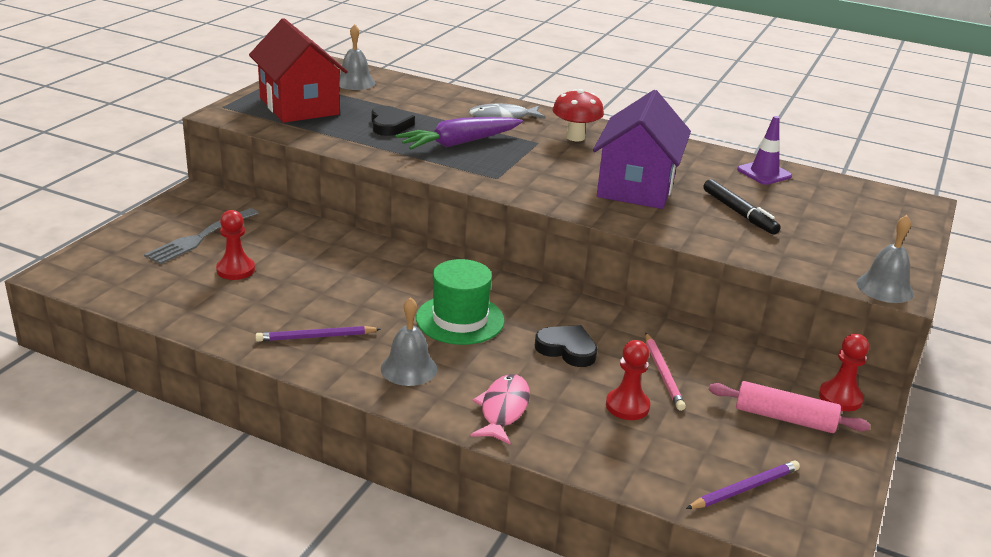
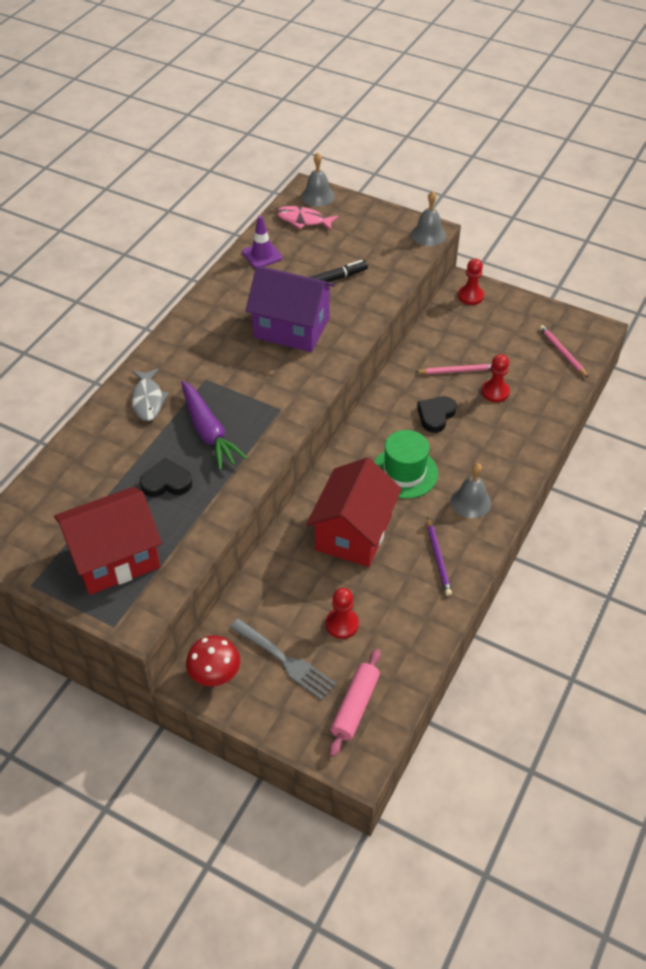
camera: 85 degrees left, 20 degrees up
grey bell [339,24,375,90] -> grey bell moved to [301,153,335,207]
pink fish [470,374,530,445] -> pink fish moved to [276,206,338,231]
red mushroom [553,89,604,141] -> red mushroom moved to [186,636,240,686]
purple pencil [686,460,800,509] -> pink pencil [539,325,588,378]
pink rolling pin [709,381,870,433] -> pink rolling pin moved to [329,649,381,757]
none -> red house [306,457,402,567]

